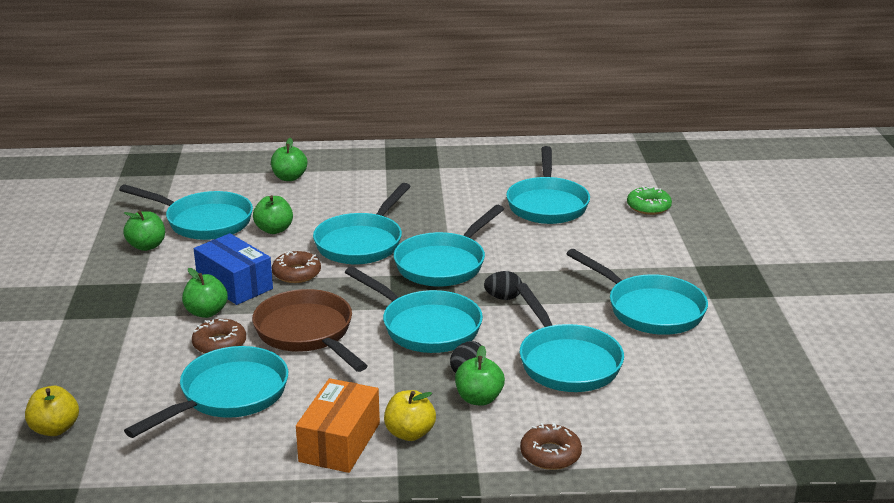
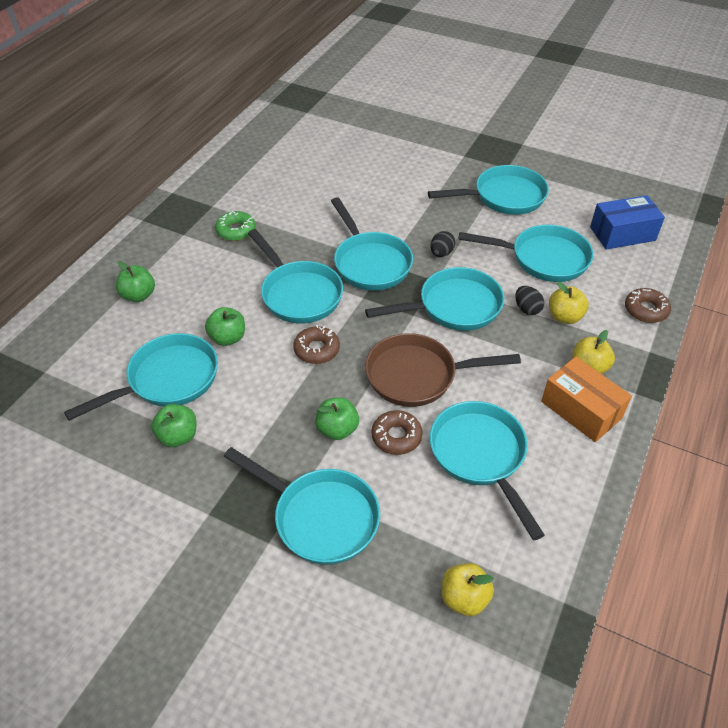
camera: 60 degrees left, 20 degrees up
blue box [194,233,273,305] -> blue box moved to [590,195,665,250]
green apple [455,345,505,405] -> yellow apple [549,282,589,324]
turquoise pan [506,146,590,224] -> turquoise pan moved to [224,447,380,565]
green donut [627,186,672,215] -> green donut moved to [215,211,256,241]

